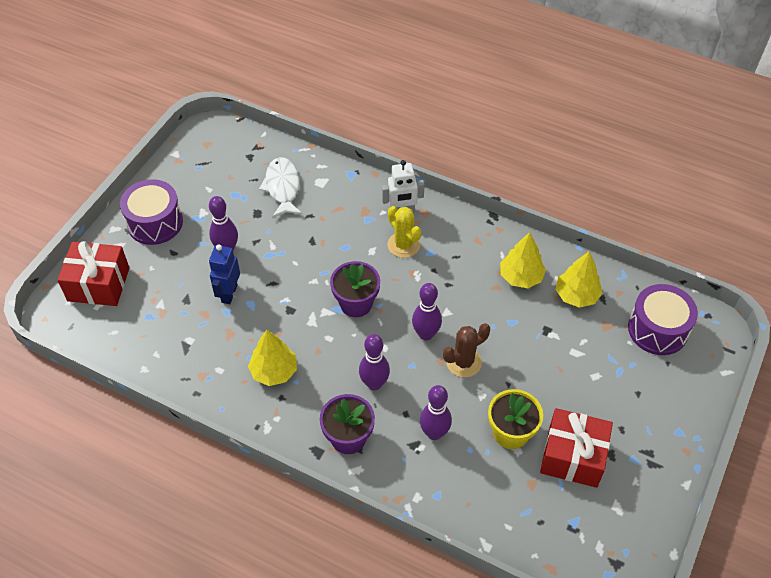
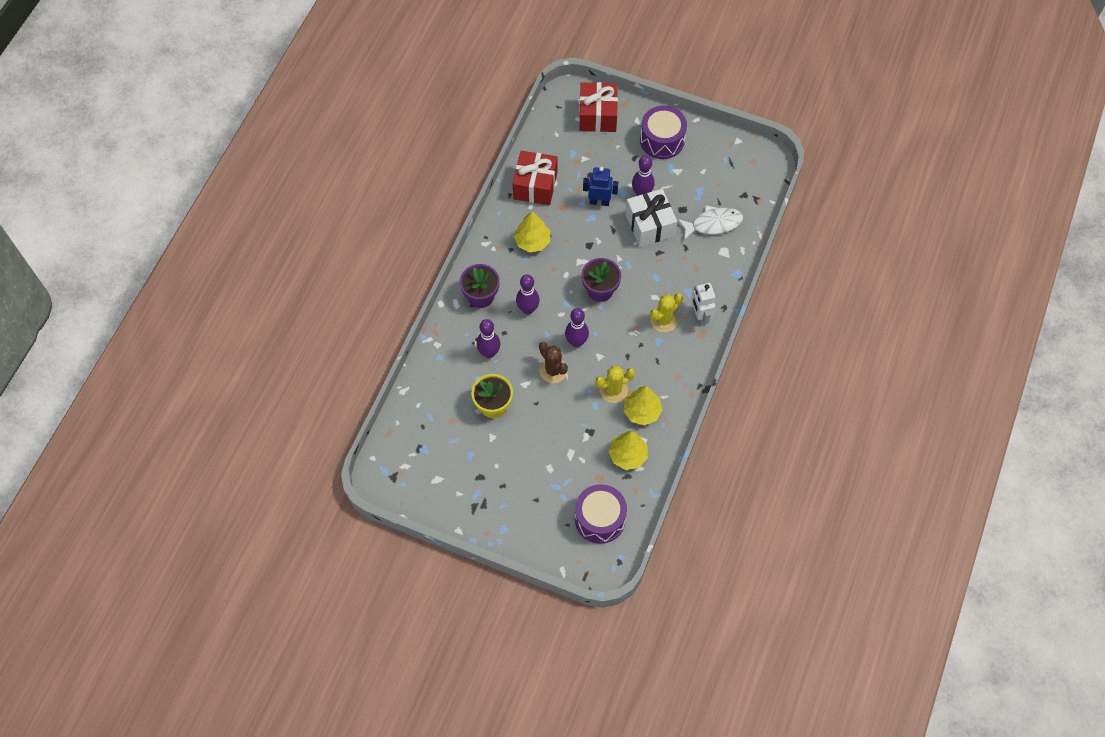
camera: 85 degrees right, 10 degrees up
red gift [540,408,613,488] -> red gift moved to [513,151,558,205]
none -> yellow cactus [595,366,635,403]
none -> white gift [626,189,677,247]

